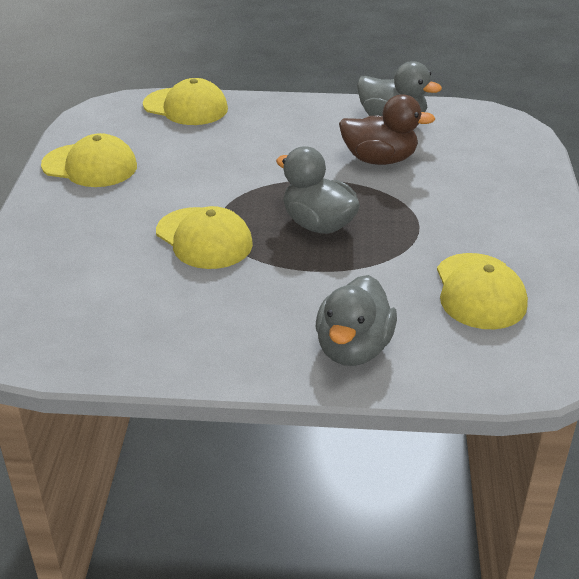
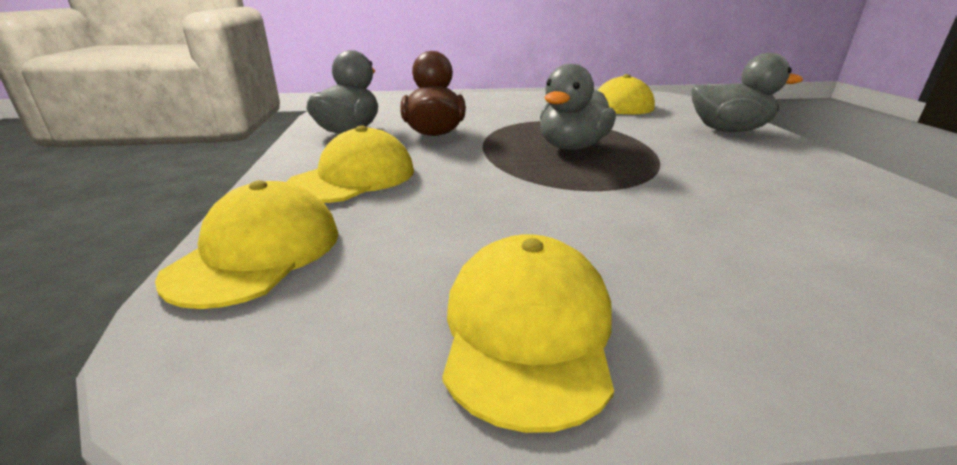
camera: 100 degrees left, 10 degrees down
yellow cap [156,206,253,269] -> yellow cap moved to [286,126,414,203]

